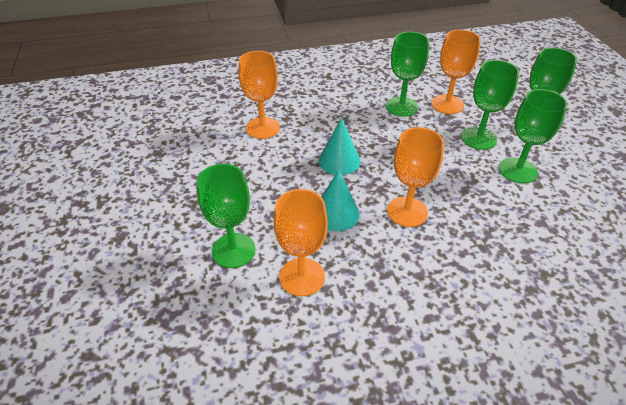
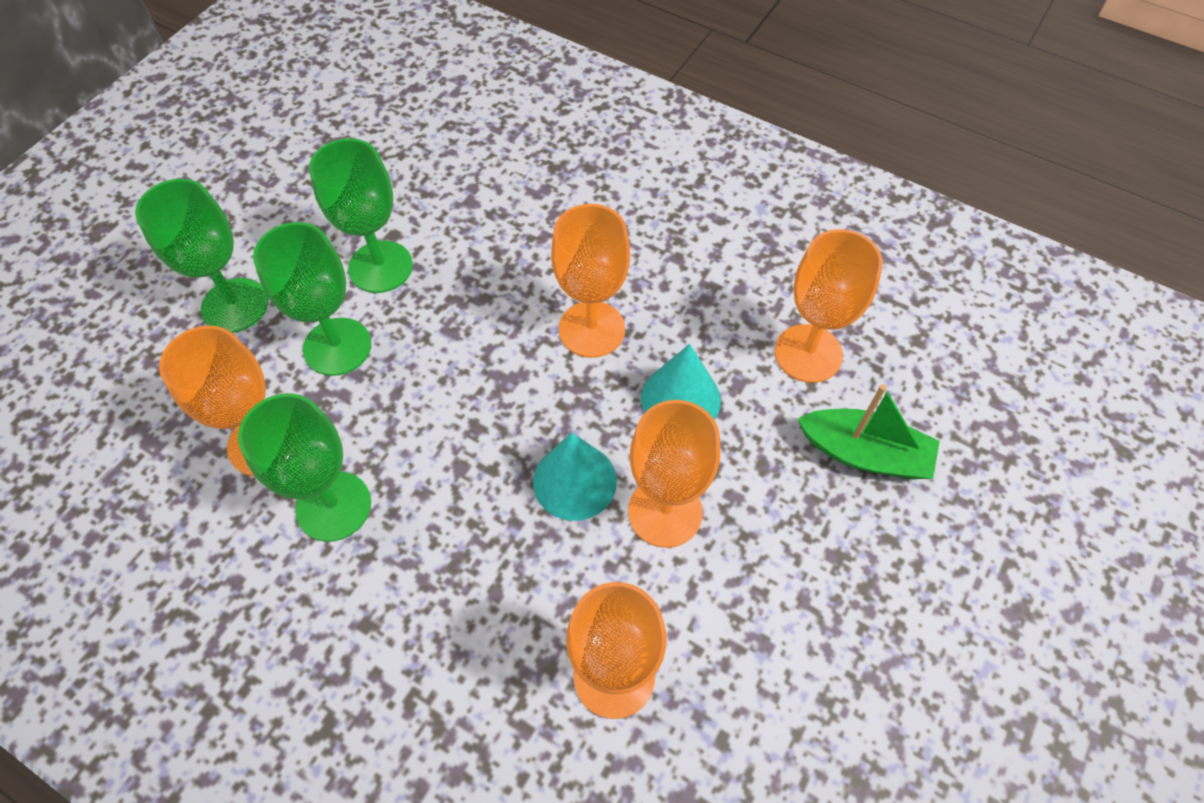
camera: 135 degrees left, 15 degrees up
green goblet [197,164,256,268] -> green boat [798,384,940,479]
none -> orange goblet [628,400,720,548]

